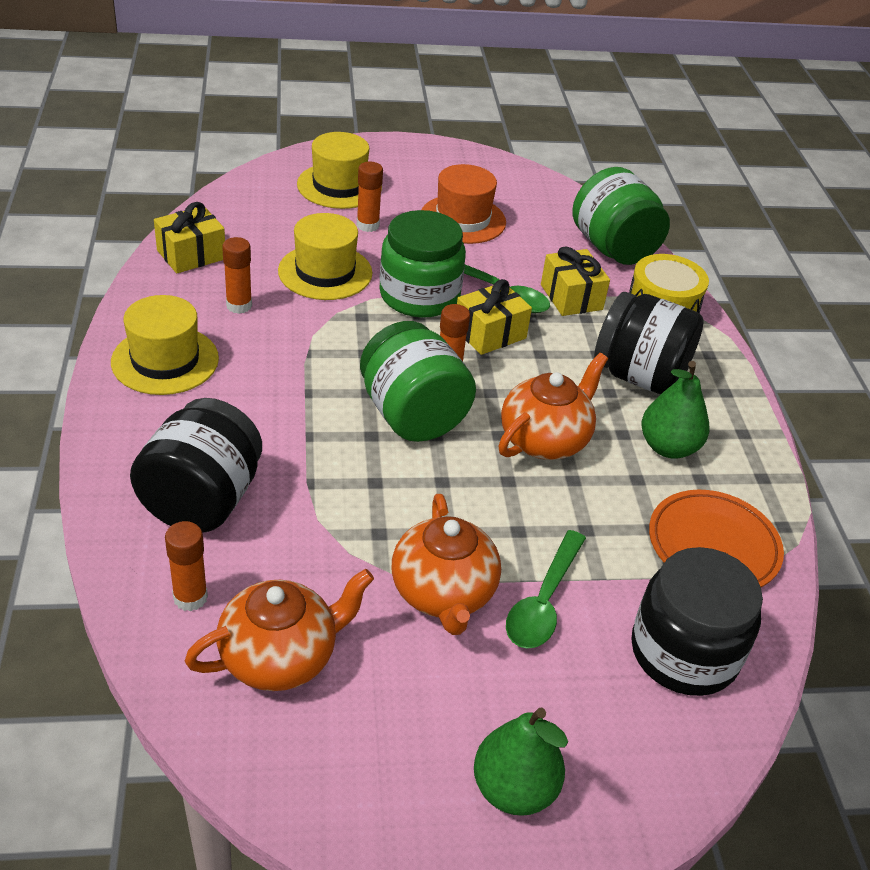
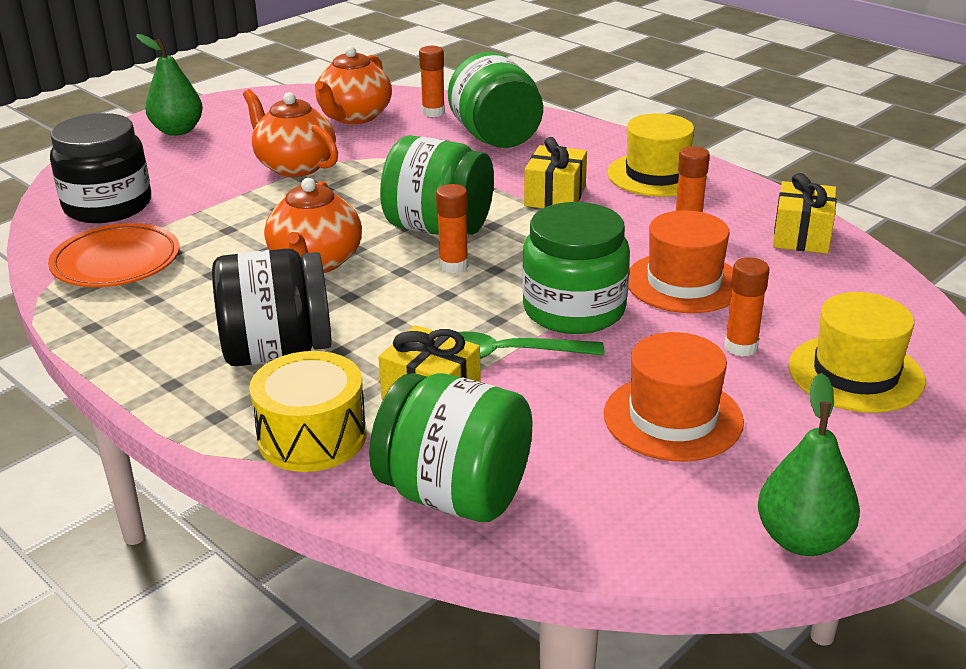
camera: 145 degrees right, 10 degrees down
black jar [130,398,262,532] -> green jar [448,52,543,148]
yellow hat [278,213,372,300] -> orange hat [628,210,733,313]
yellow gift [457,279,532,355] -> yellow gift moved to [524,137,587,208]
green spoon [506,530,586,648] -> none
green pear [641,361,709,459] -> green pear moved to [758,373,860,556]

